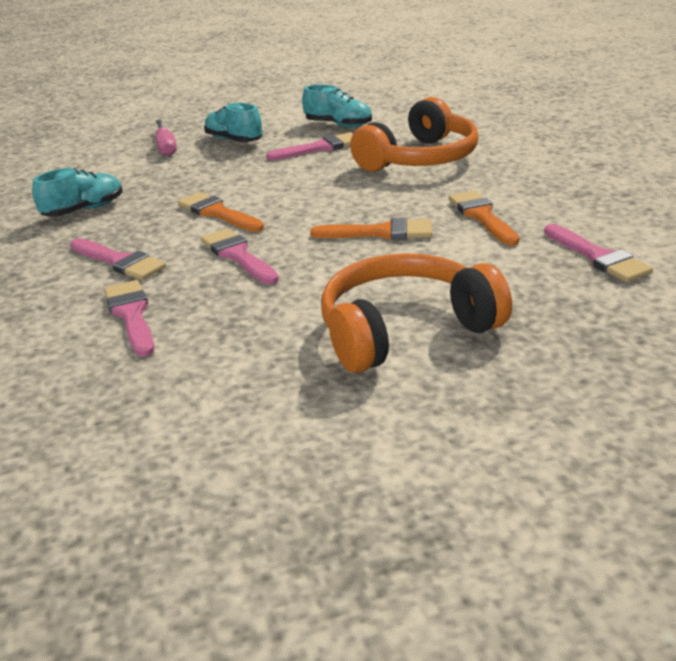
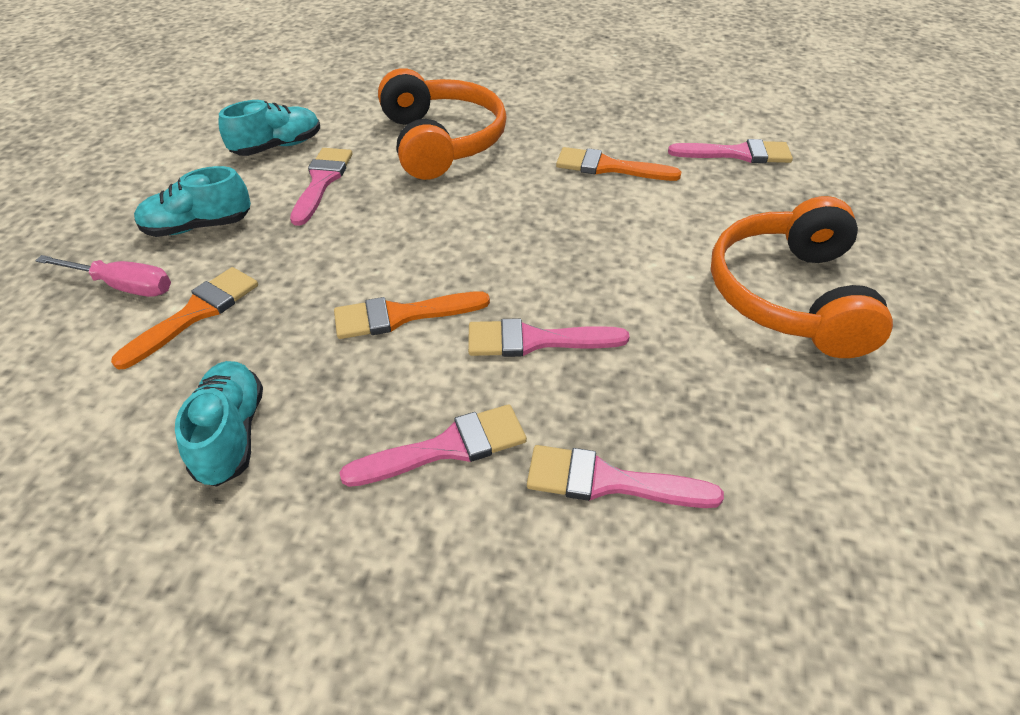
camera: 60 degrees left, 15 degrees up
orange brush [310,218,432,240] -> orange brush moved to [111,267,258,369]

